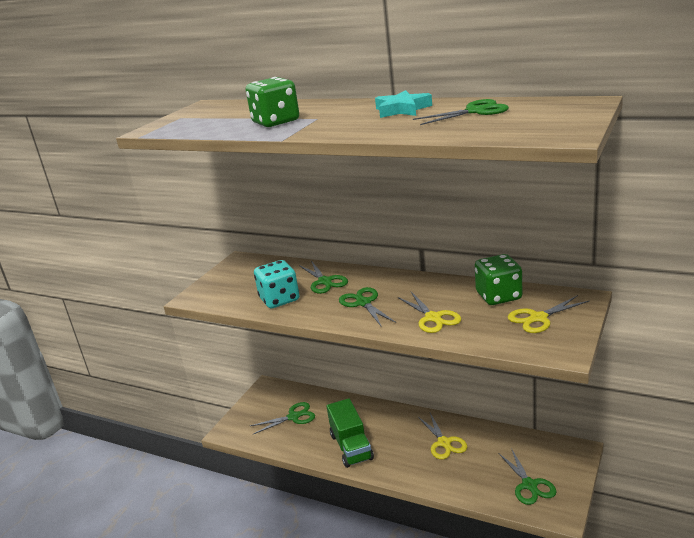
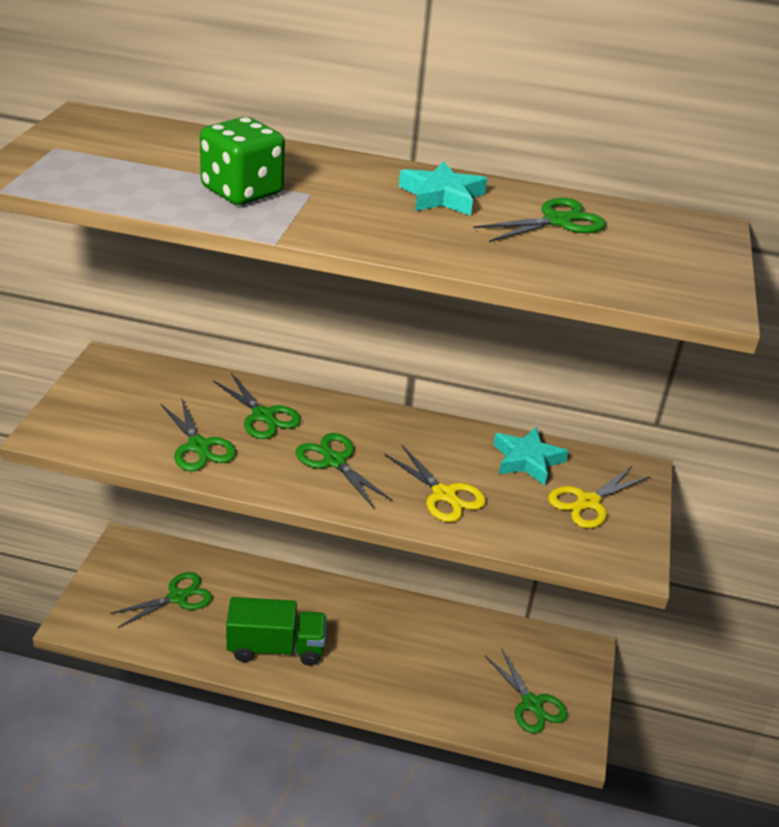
camera: 20 degrees left, 10 degrees up
turquoise dice [254,260,299,308] -> green scissors [160,397,236,471]
green truck [327,398,374,468] -> green truck turned 60 degrees counterclockwise [226,597,327,666]
yellow scissors [418,413,467,459] -> none
green dice [475,254,522,305] -> turquoise star [493,427,569,485]

